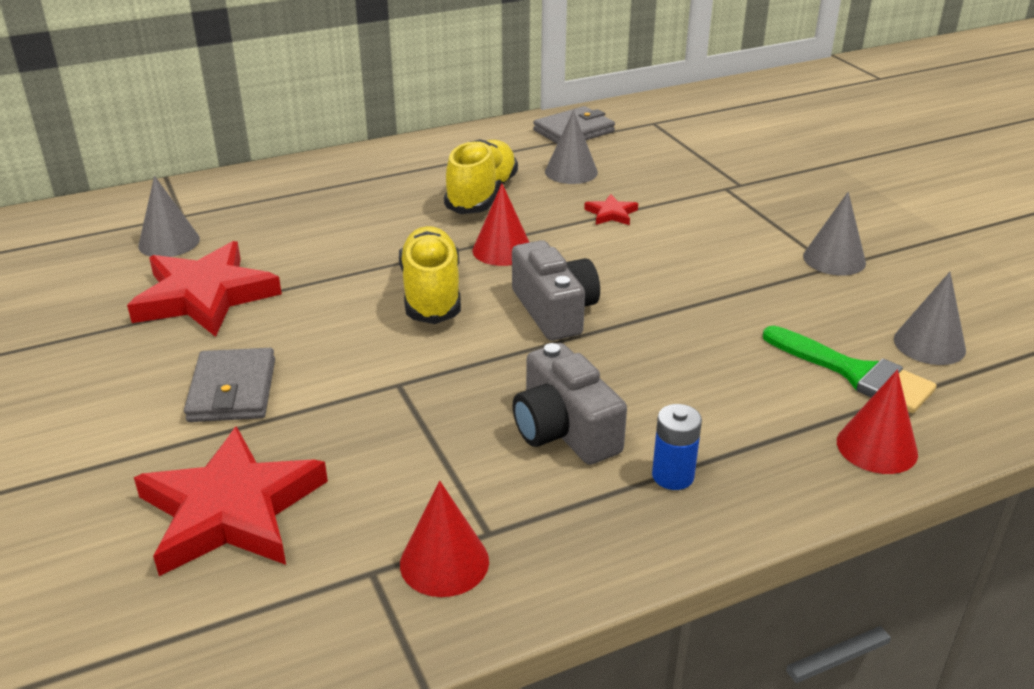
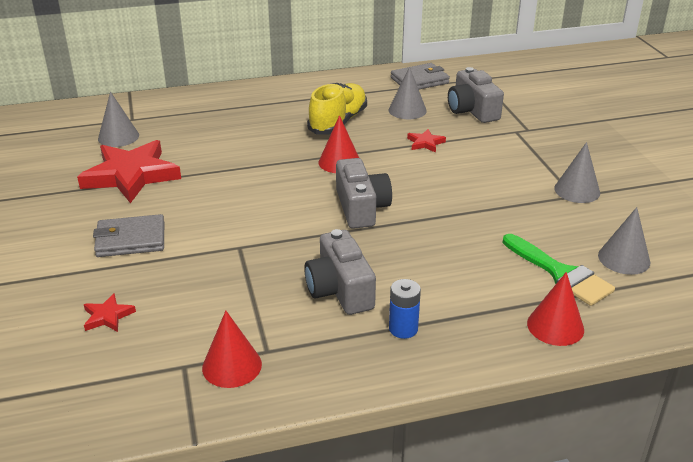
camera: 10 degrees right, 0 degrees up
red star [134,426,328,576] -> red star [84,293,136,332], size x0.42
grey wallet [184,348,275,422] -> grey wallet turned 75 degrees clockwise [93,214,164,257]
yellow shoe [399,226,461,324] -> none
none -> grey camera [448,67,504,123]

